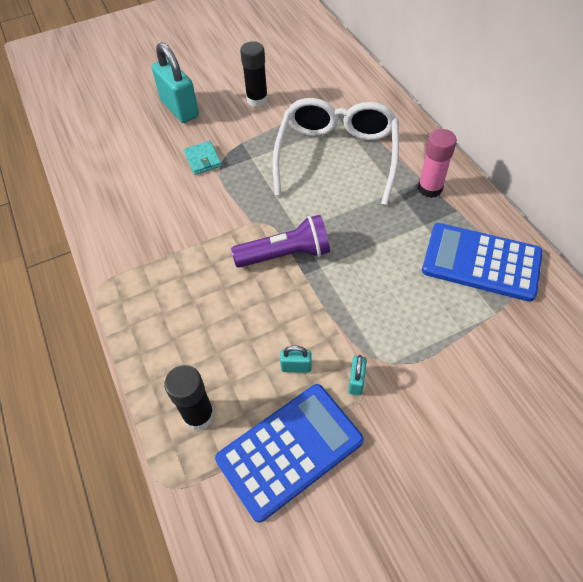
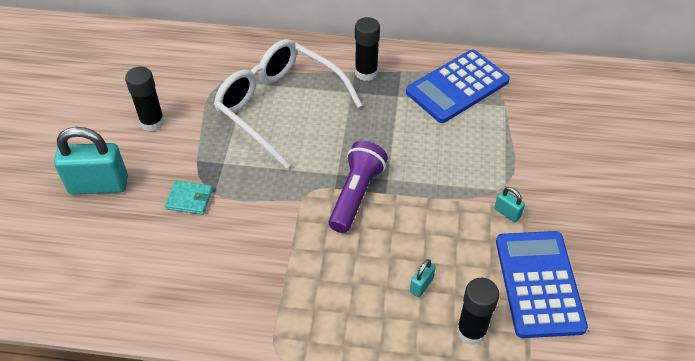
camera: 60 degrees left, 5 degrees down
turquoise padlock [280,346,312,373] -> turquoise padlock moved to [410,259,436,297]
pink glue stick [418,129,457,198] -> black glue stick [355,17,380,81]

